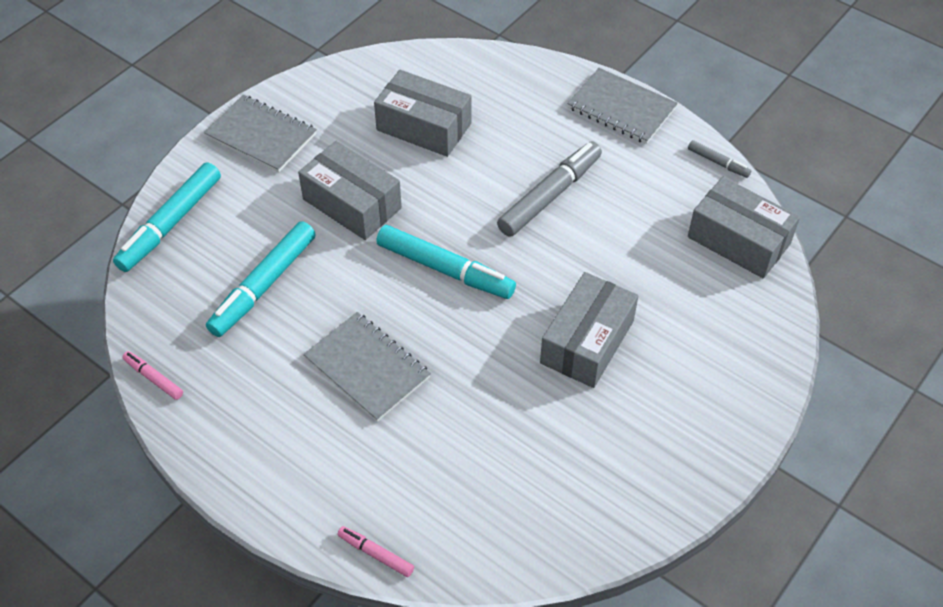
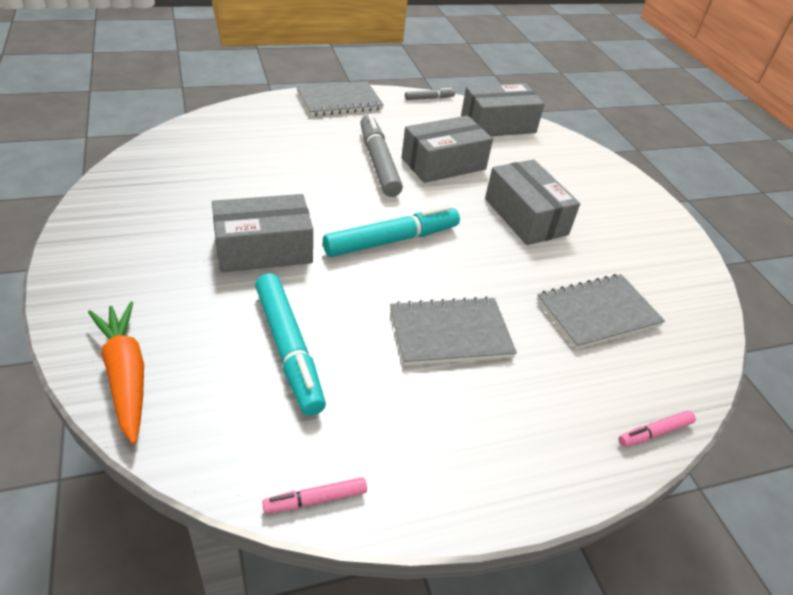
camera: 60 degrees left, 10 degrees down
turquoise marker [113,162,221,272] -> orange carrot [88,302,144,444]
grey notebook [204,95,317,173] -> grey notebook moved to [537,274,665,349]
grey box [374,70,471,157] -> grey box moved to [402,116,493,183]

